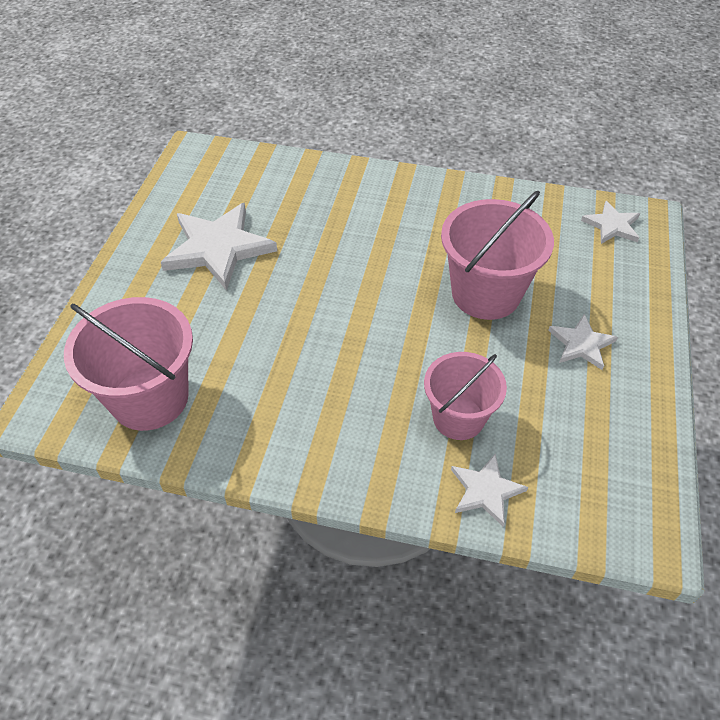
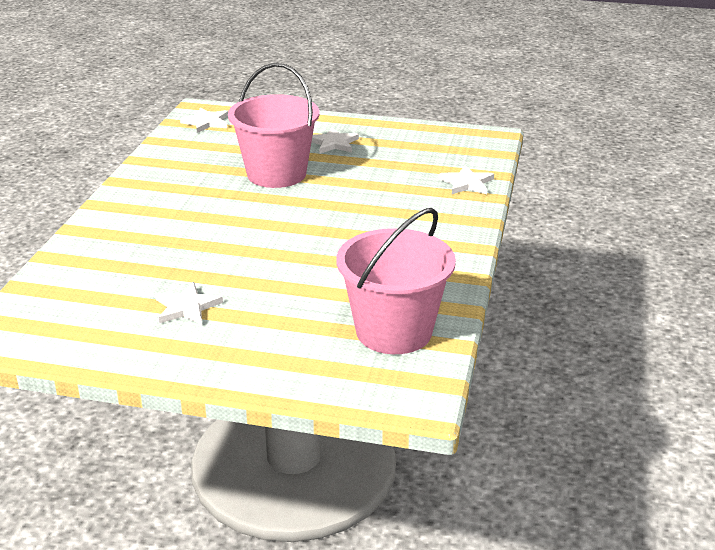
camera: 90 degrees left, 20 degrees down
white star [161,203,277,291] -> white star [155,282,223,325], size x0.54
pink bucket [424,352,507,440] -> none

